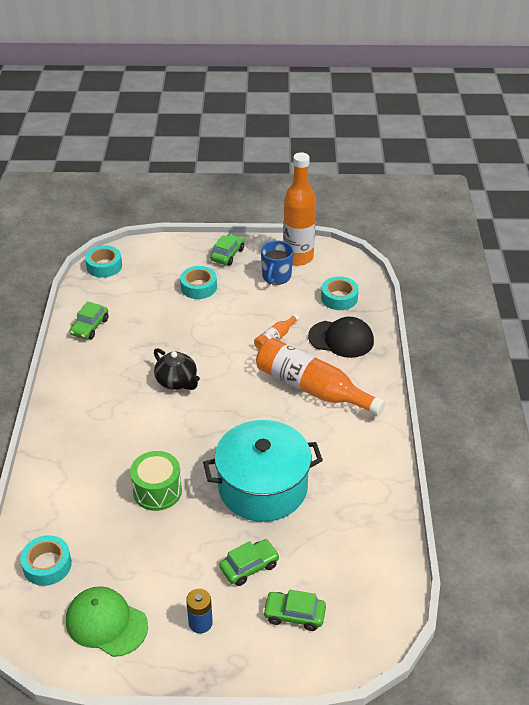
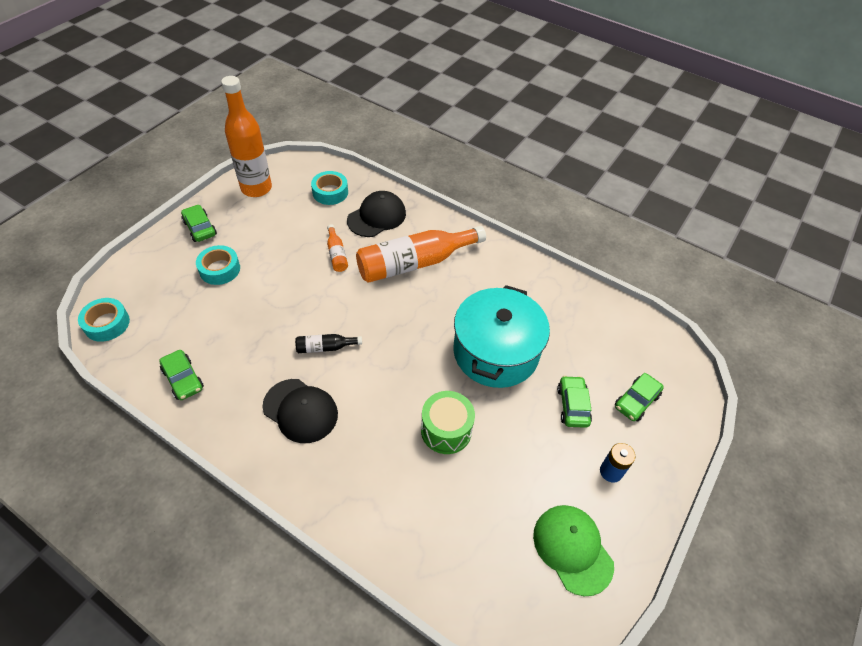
camera: 60 degrees left, 10 degrees up
turquoise tape [20,535,72,586] -> none
green cap [66,586,148,657] -> green cap turned 90 degrees clockwise [533,505,614,596]
black teapot [154,348,200,390] -> black bottle [295,334,362,353]
blue mug [261,240,293,285] -> none
none -> black cap [263,379,338,443]

